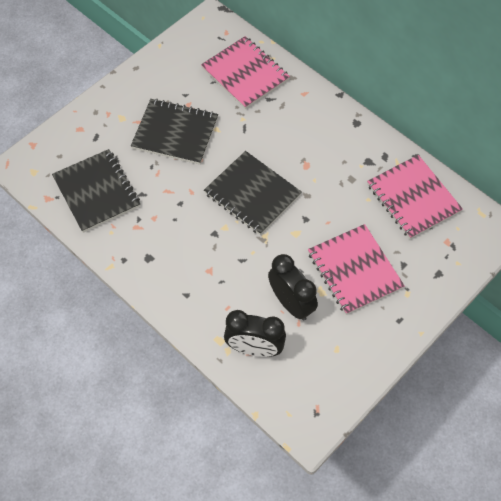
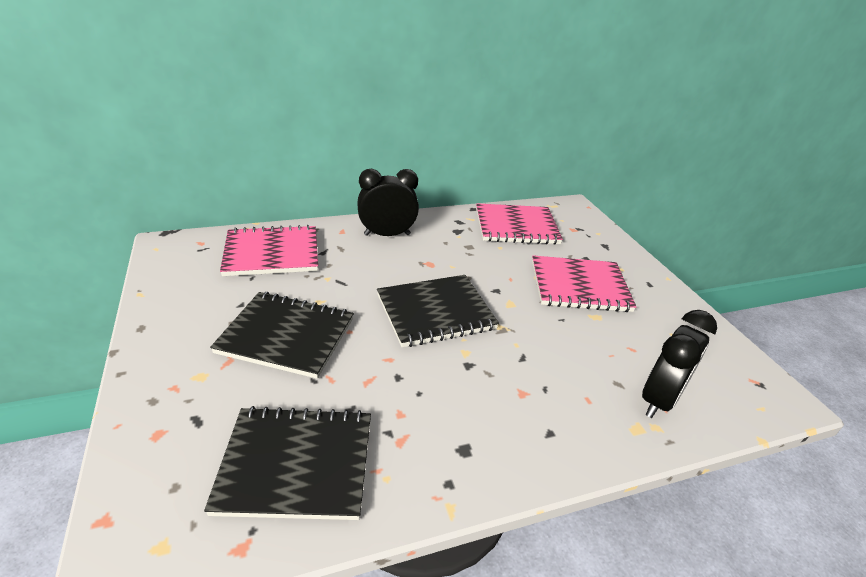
camera: 65 degrees left, 25 degrees down
black notebook [131,99,218,165] -> black notebook turned 60 degrees clockwise [210,292,354,379]
black clock [268,254,318,320] -> black clock moved to [357,169,419,236]

